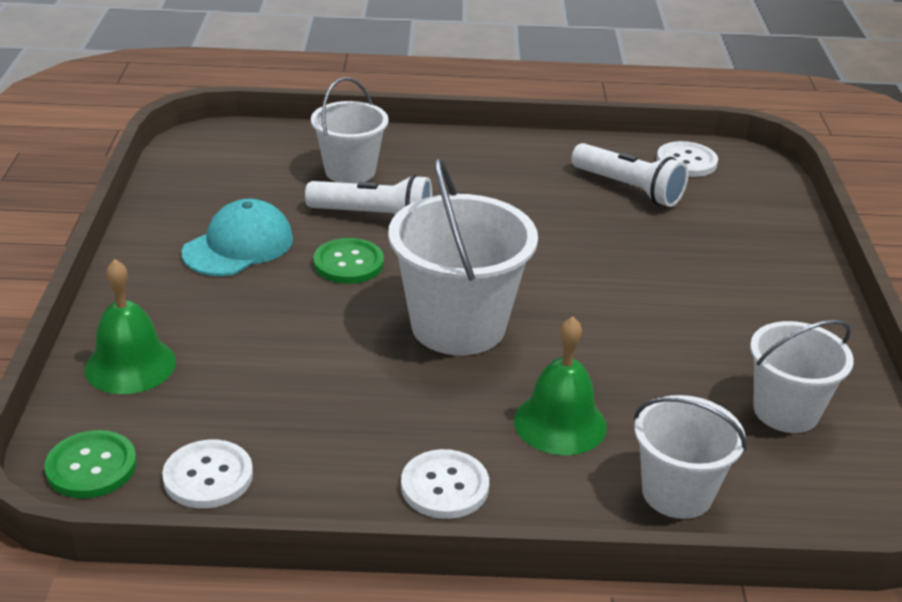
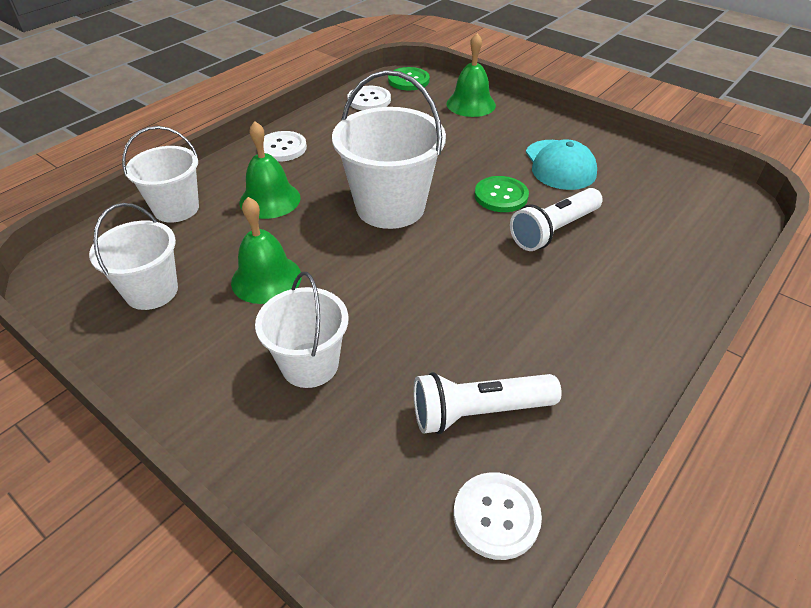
camera: 130 degrees right, 10 degrees up
white bucket [311,77,389,184] -> white bucket moved to [255,272,348,388]
none -> green bell [231,197,301,304]

